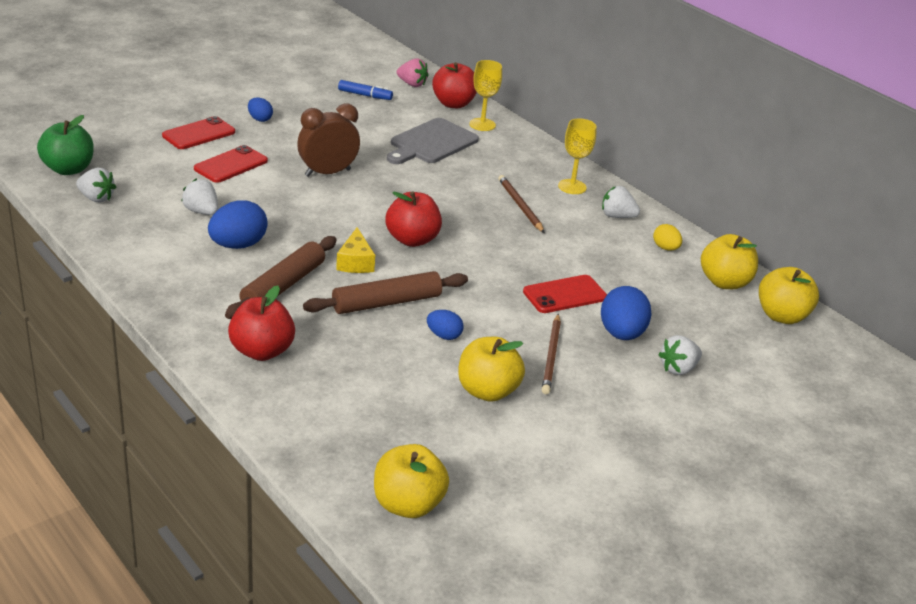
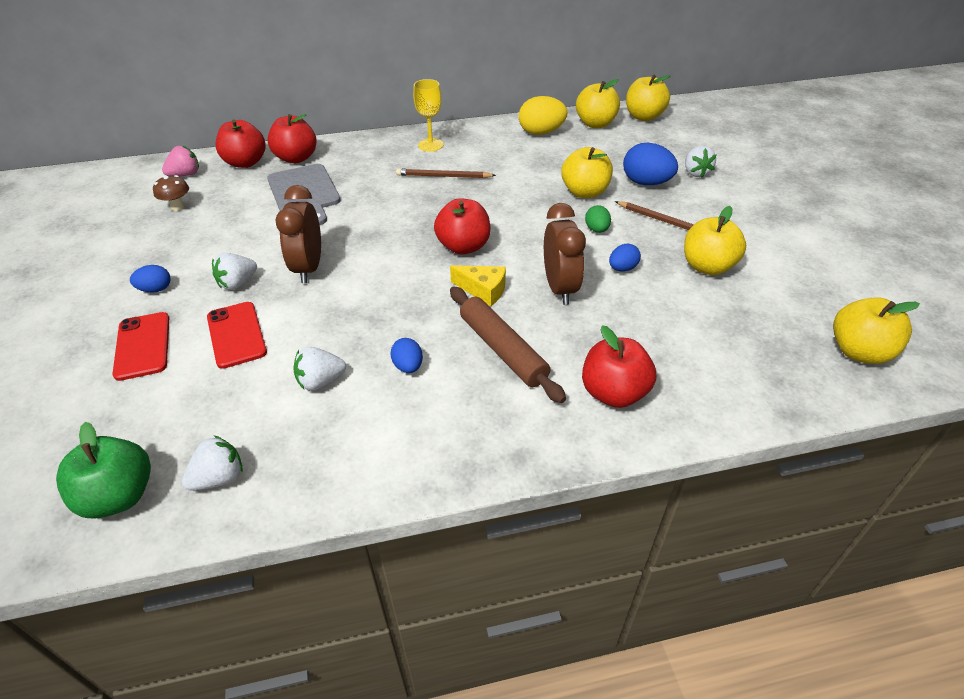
camera: 60 degrees left, 10 degrees up
blue egg [208,200,268,249] -> blue egg [391,338,423,373], size x0.56
brown rolling pin [303,271,468,314] -> brown clock [544,203,586,305]
blue marker [338,80,393,100] -> brown mushroom [153,175,189,211]
yellow goblet [469,60,502,131] -> red apple [267,114,316,163]
red phone [523,275,607,313] -> yellow apple [561,147,613,198]
white strawberry [602,186,640,218] -> white strawberry moved to [212,253,257,290]
yellow egg [653,224,682,251] -> yellow egg [519,96,567,135], size x1.78
none -> green egg [585,205,611,233]

